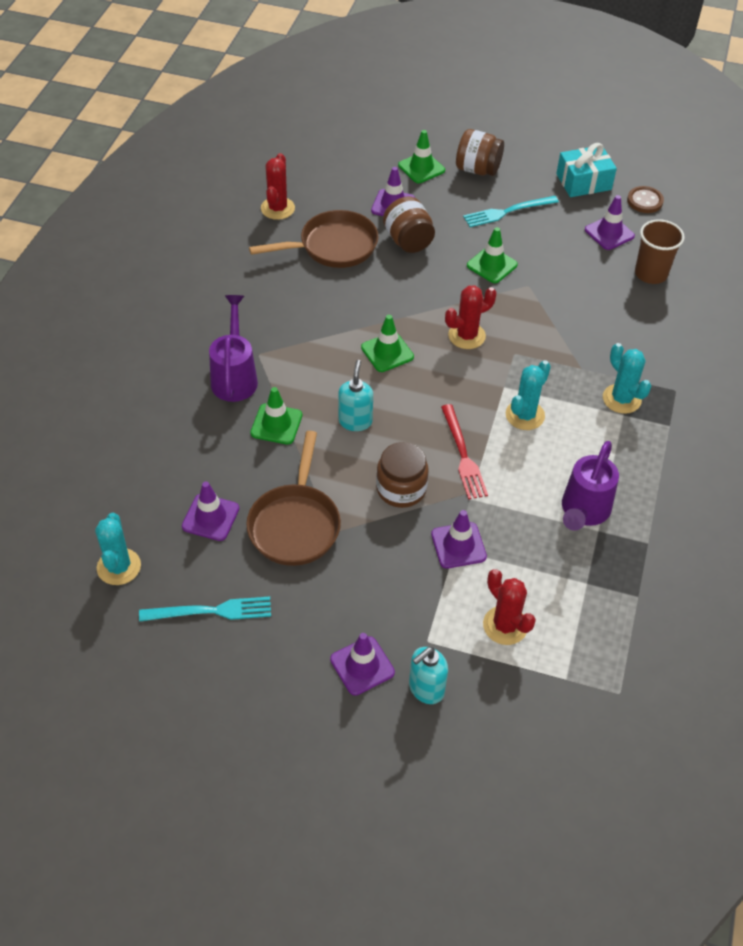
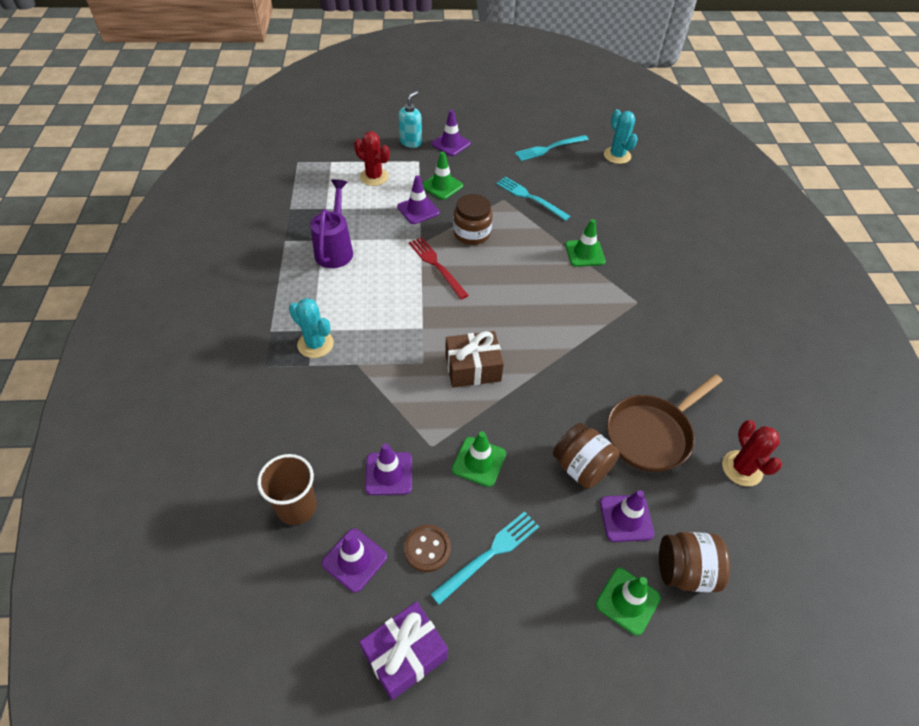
camera: 160 degrees right, 0 degrees up
purple traffic cone [182,482,239,541] -> purple traffic cone moved to [365,444,412,495]
purple watering can [209,295,258,402] -> none
brown pan [246,431,341,566] -> turquoise fork [496,177,570,221]
turquoise soap dispenser [338,360,373,431] -> none
green traffic cone [361,315,414,372] -> green traffic cone moved to [422,152,463,200]
red cactus [445,285,497,349] -> brown gift [445,331,504,388]
brown jar [456,129,504,176] -> brown jar moved to [659,532,730,592]
turquoise cactus [506,360,551,430] -> none
turquoise gift [556,143,617,197] -> purple gift [359,601,448,700]
brown button [627,186,664,213] -> brown button moved to [404,525,451,572]

